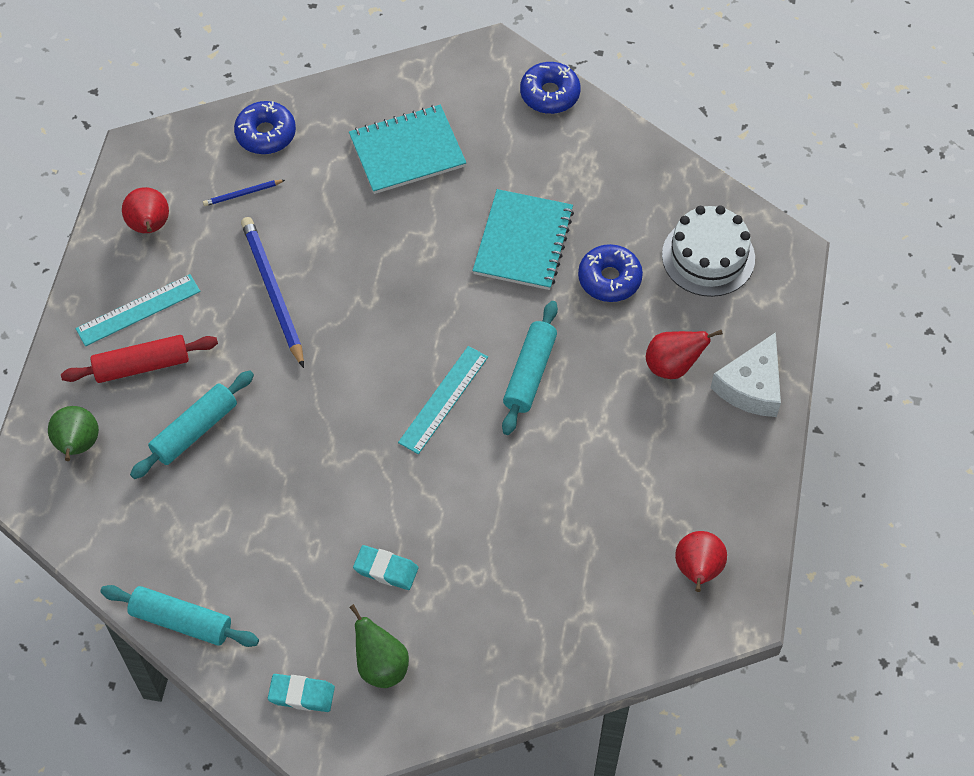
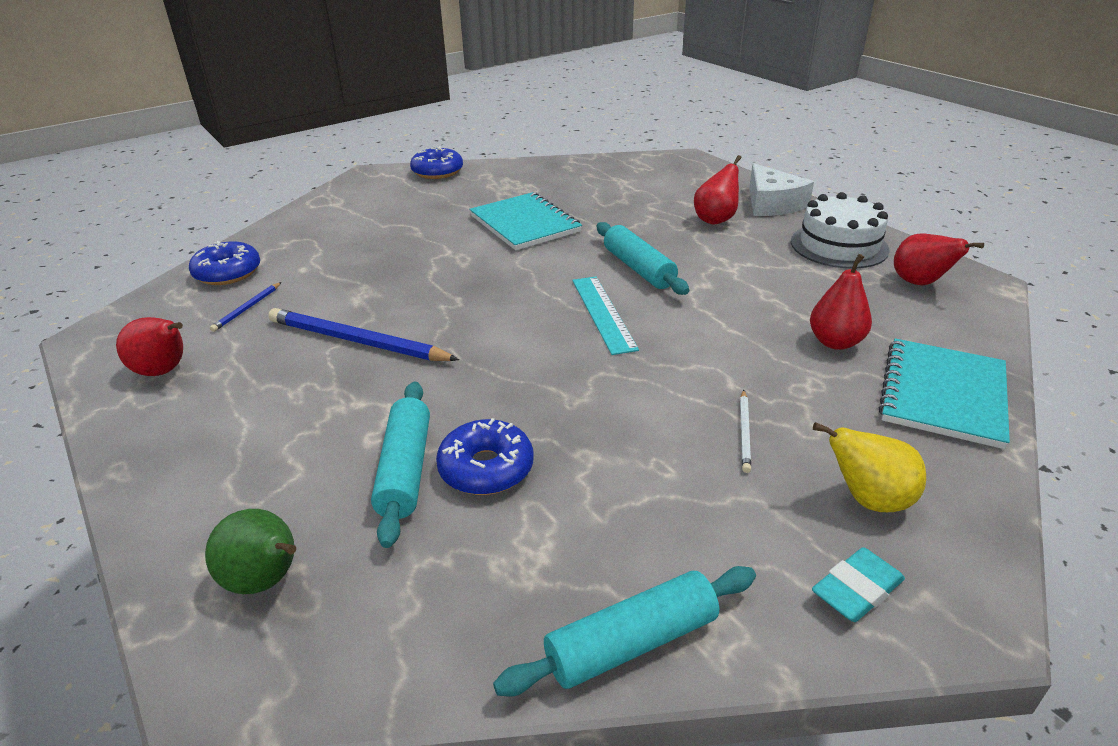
camera: 45 degrees left, 25 degrees down
red rolling pin [61,335,218,383] -> none
turquoise ruler [76,274,200,346] -> none
turquoise notebook [349,105,466,194] -> turquoise notebook moved to [879,338,1010,449]
green pear [349,604,409,688] -> yellow pear [813,422,926,512]
turquoise eraser [353,545,418,590] -> white pencil [740,389,751,473]
blue donut [578,244,643,302] -> blue donut moved to [436,418,534,495]
white cake [662,205,755,297] -> white cake moved to [791,192,890,269]
none -> red pear [810,254,872,350]

